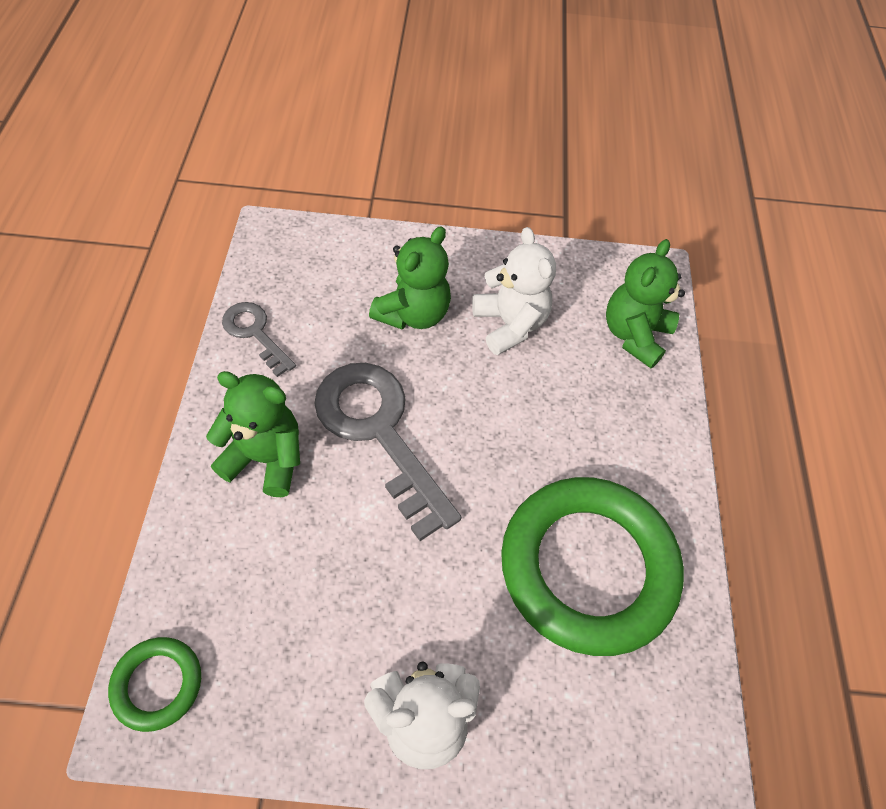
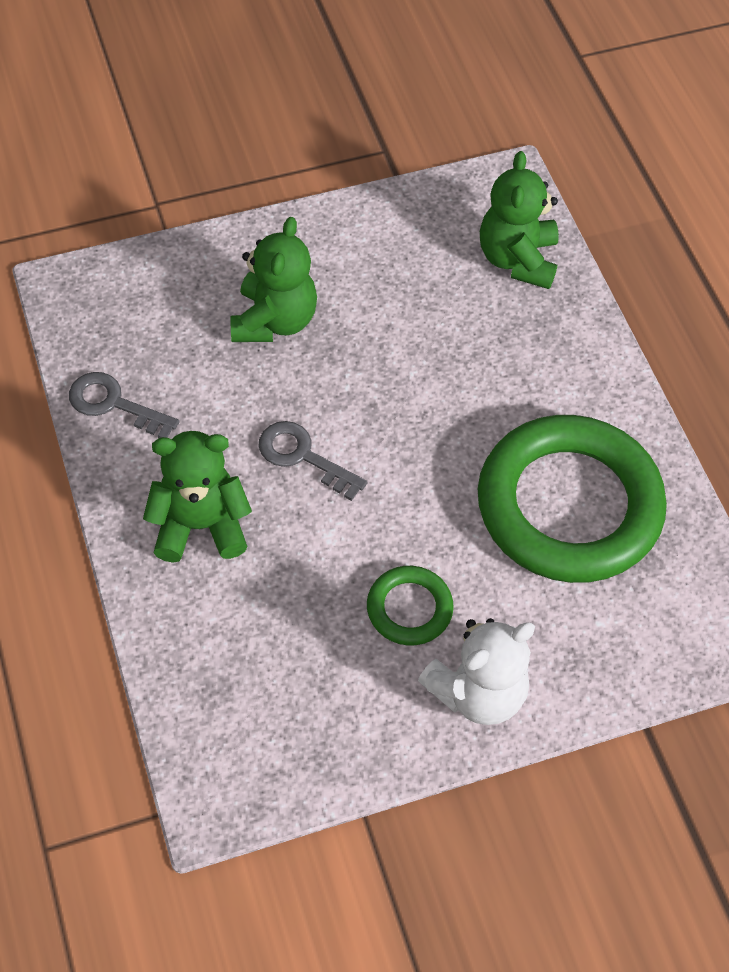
camera: 20 degrees left, 0 degrees up
green ring [108,637,201,732] -> green ring moved to [367,566,454,645]
grey key [314,363,462,541] -> grey key [259,421,367,501], size x0.52
white teddy bear [472,227,556,355] -> none

